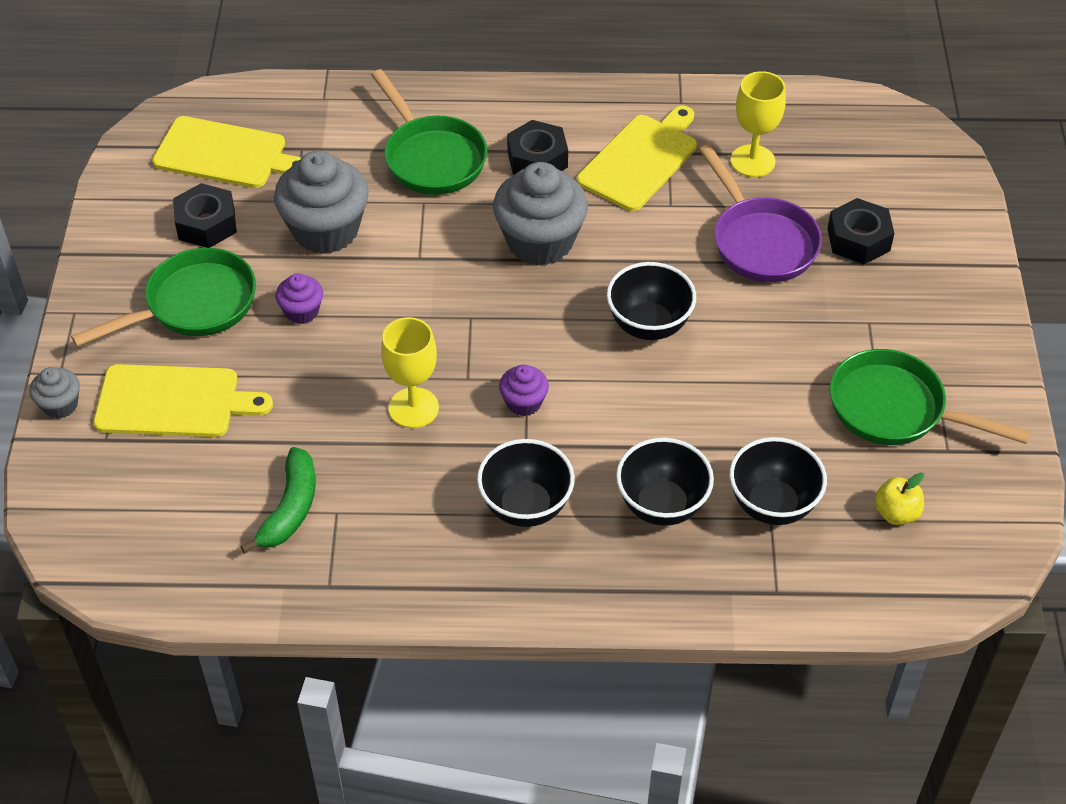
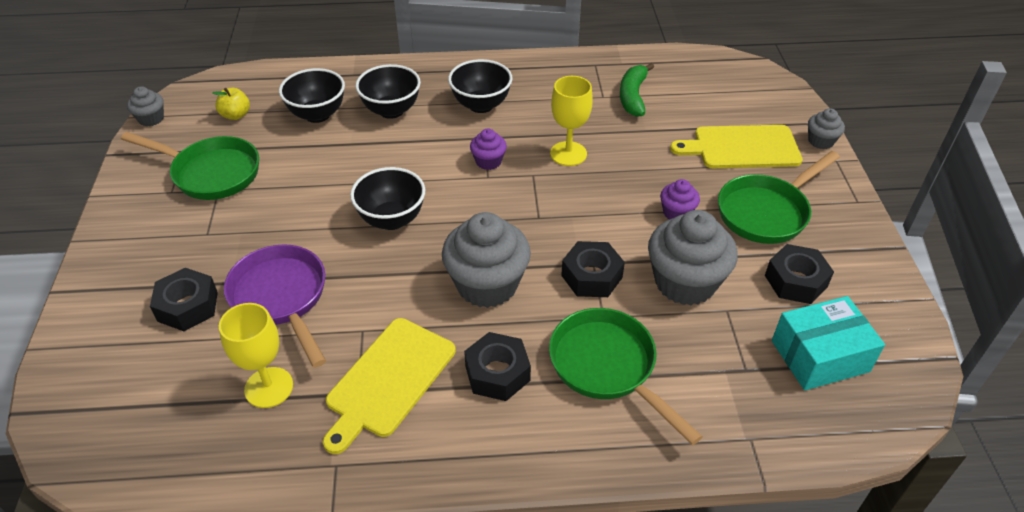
camera: 175 degrees right, 5 degrees down
yellow cutting board [152,116,302,188] -> turquoise box [772,296,885,390]
none -> grey cupcake [127,86,164,126]
none -> black nut [561,241,625,297]

